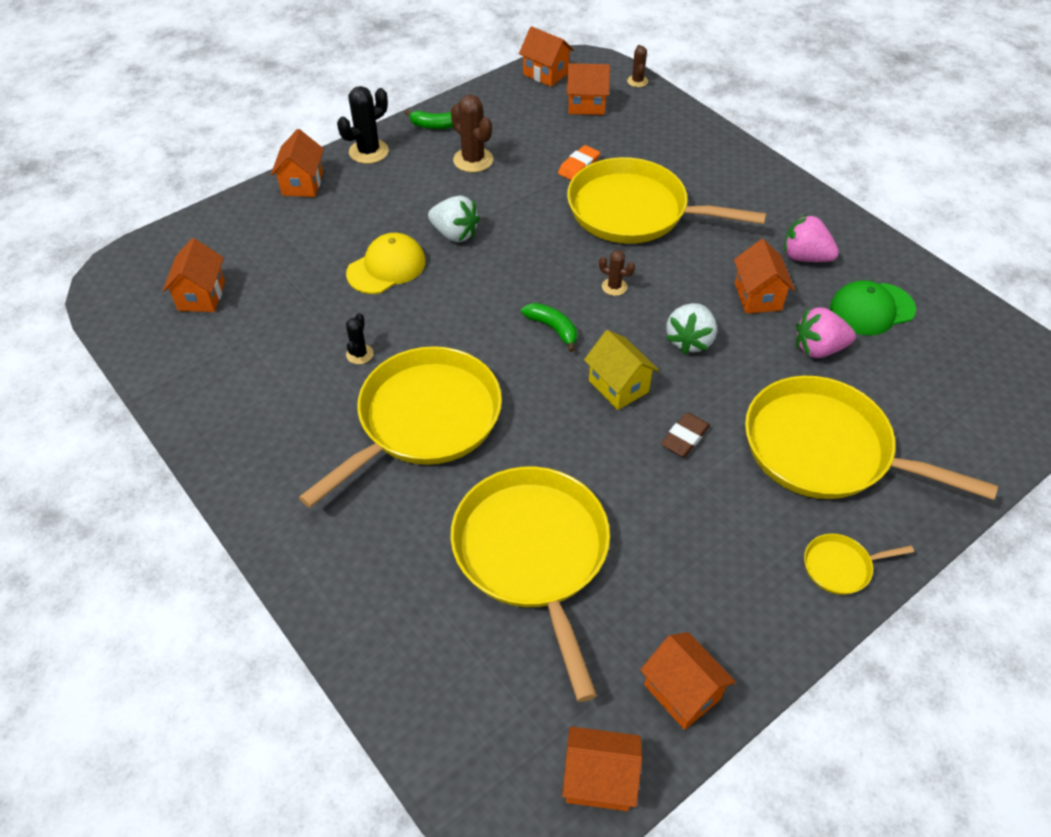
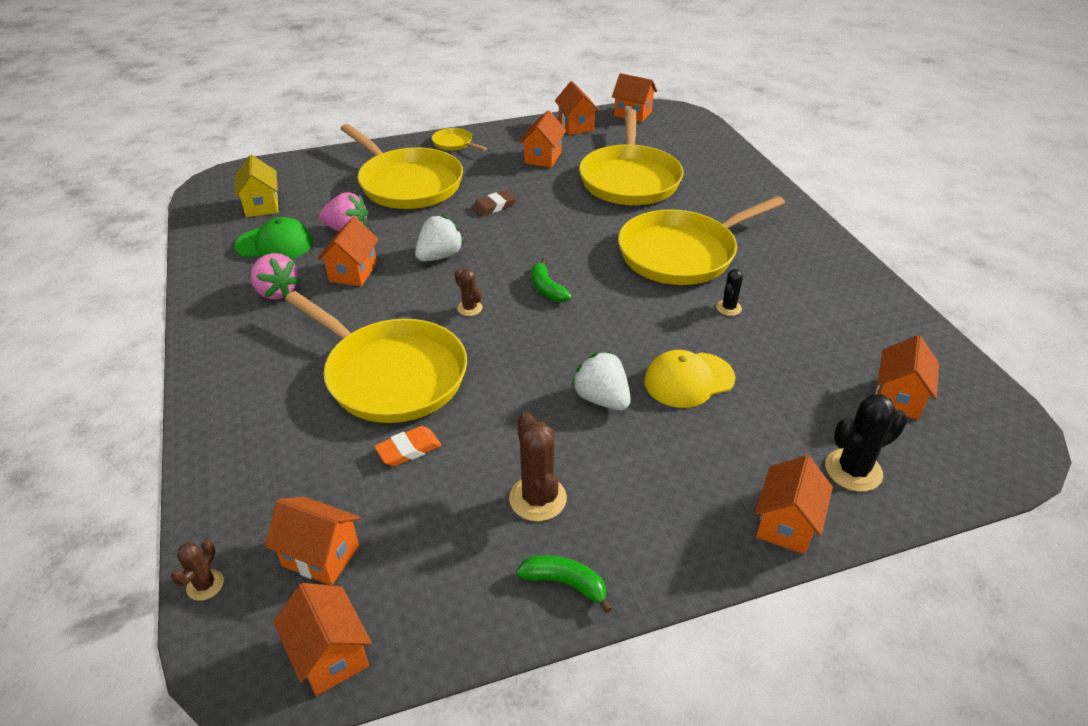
camera: 160 degrees left, 10 degrees down
black cactus [337,86,389,164] -> black cactus moved to [825,394,907,492]
yellow house [584,330,659,410] -> yellow house moved to [234,155,278,217]
yellow pan [804,534,914,595] -> yellow pan turned 150 degrees counterclockwise [432,128,487,151]
none -> orange house [519,110,566,168]

